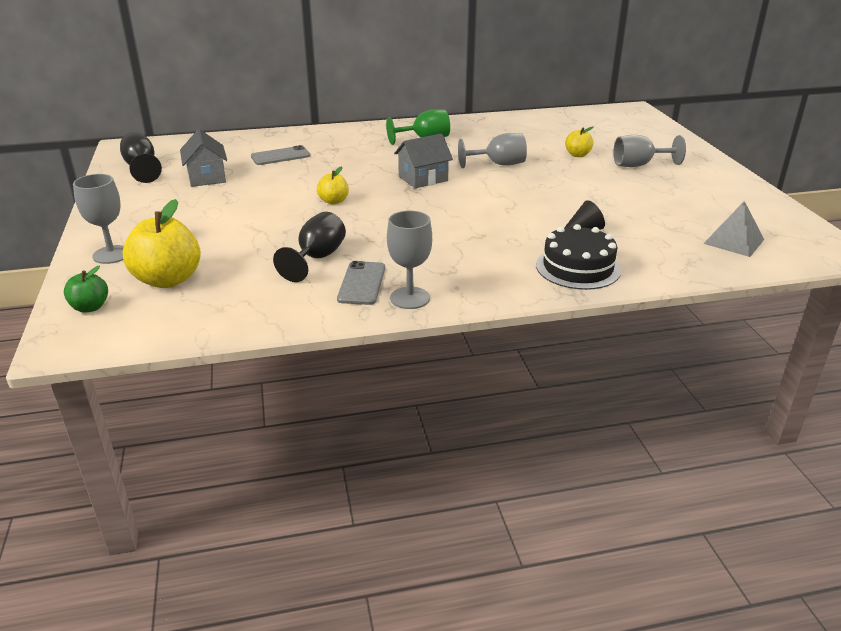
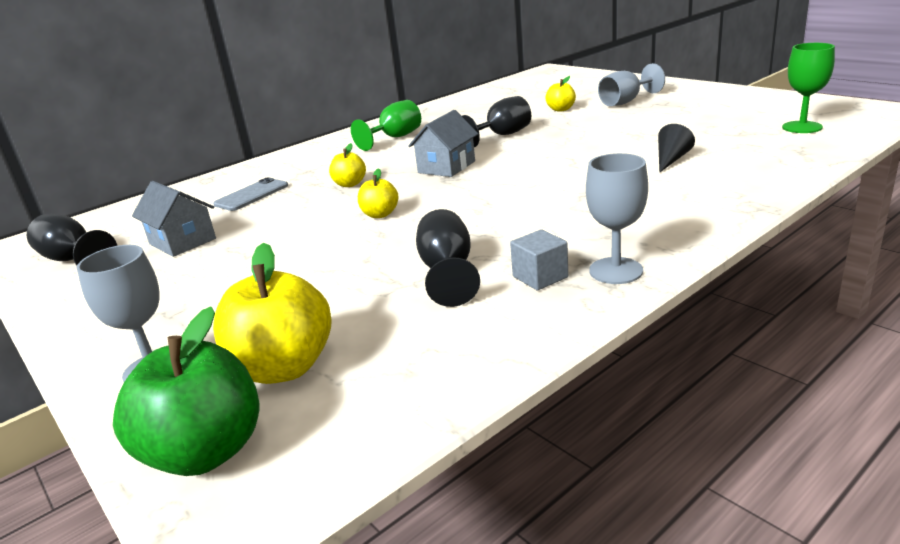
camera: 25 degrees left, 5 degrees down
green apple [64,266,108,313] -> green apple [113,307,259,476], size x1.88
grey phone [337,261,385,305] -> grey cube [510,229,568,291]
grey goblet [458,133,527,169] -> black goblet [462,96,531,147]
black cake [536,224,621,290] -> none
grey pyramid [703,201,764,257] -> green goblet [782,43,835,133]
none -> yellow apple [329,143,366,187]

